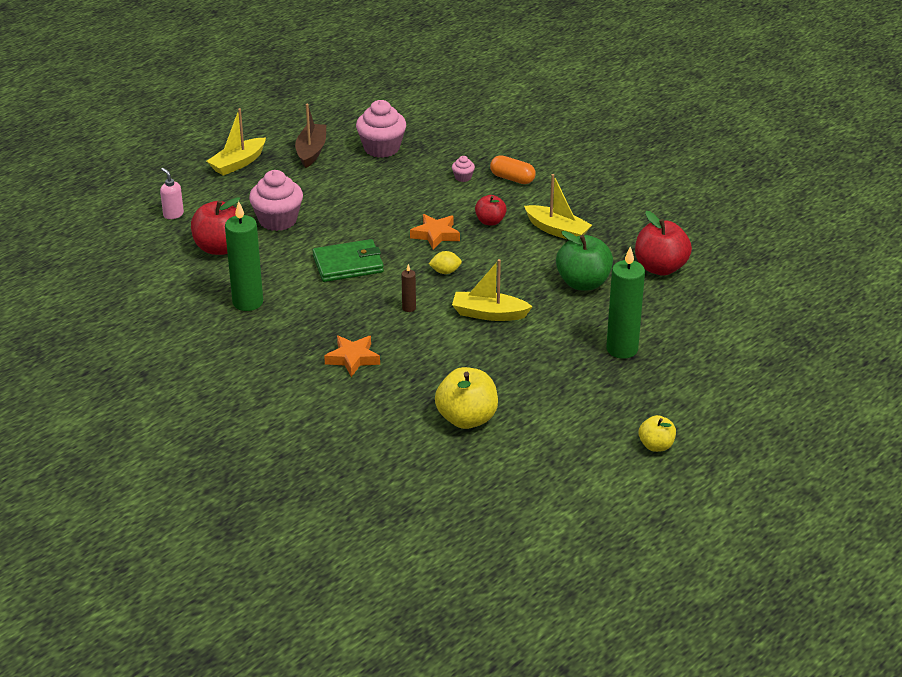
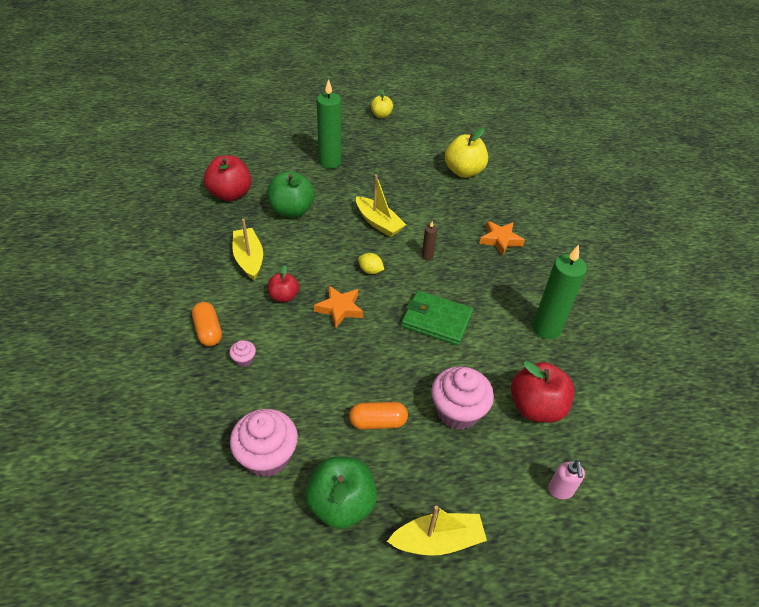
camera: 145 degrees left, 10 degrees up
brown boat [295,104,326,168] -> green apple [305,457,377,529]
none -> orange capsule [349,402,408,429]

